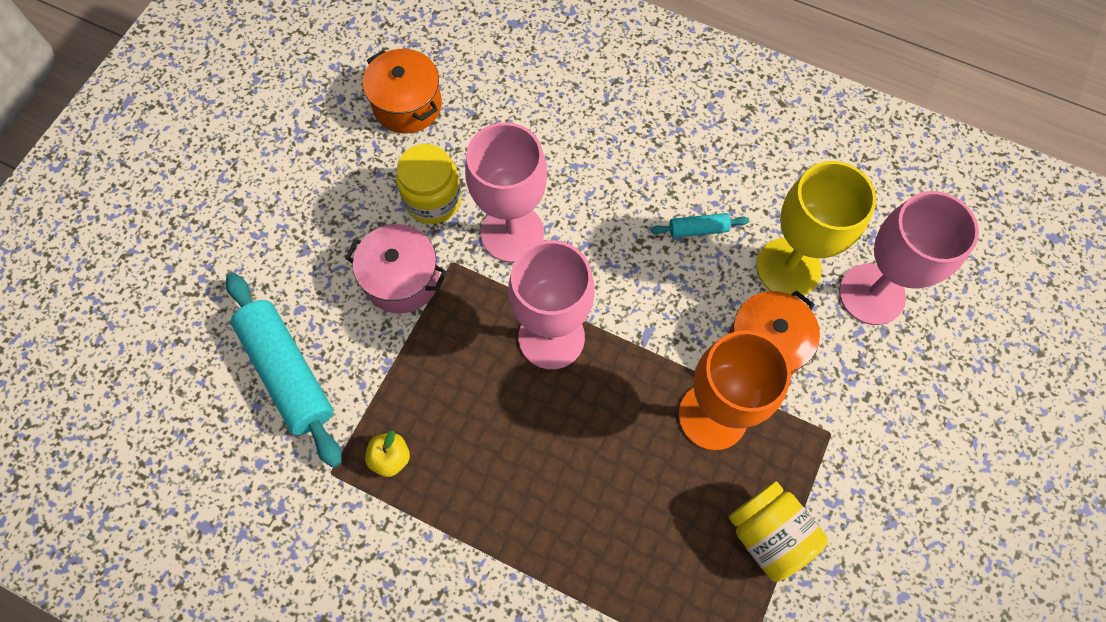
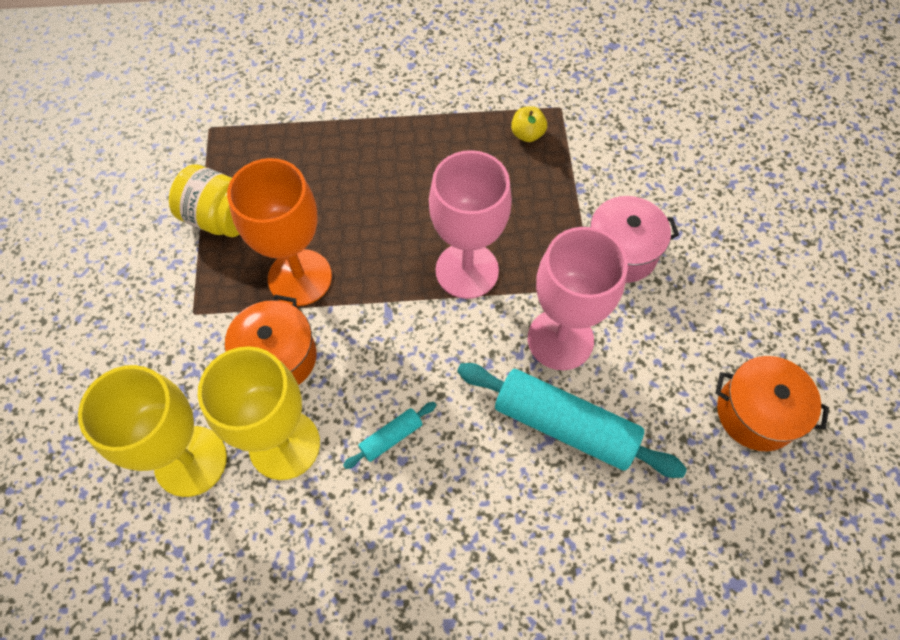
camera: 150 degrees right, 5 degrees down
turquoise rolling pin [226,273,341,468] -> turquoise rolling pin moved to [457,363,687,478]
yellow jar [396,144,462,224] -> none
pink goblet [839,191,979,325] -> yellow goblet [78,365,227,497]

